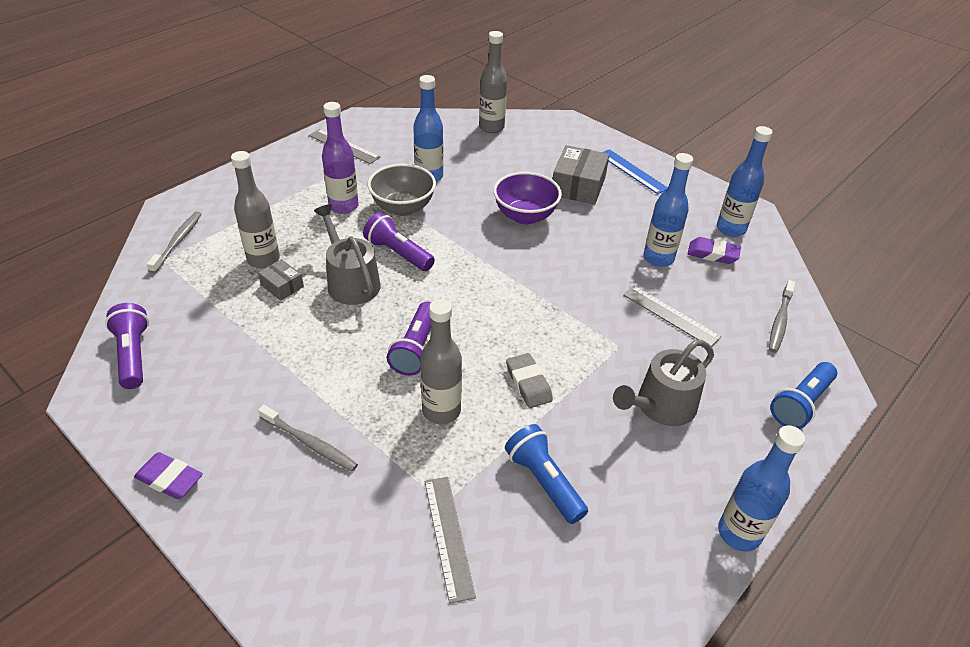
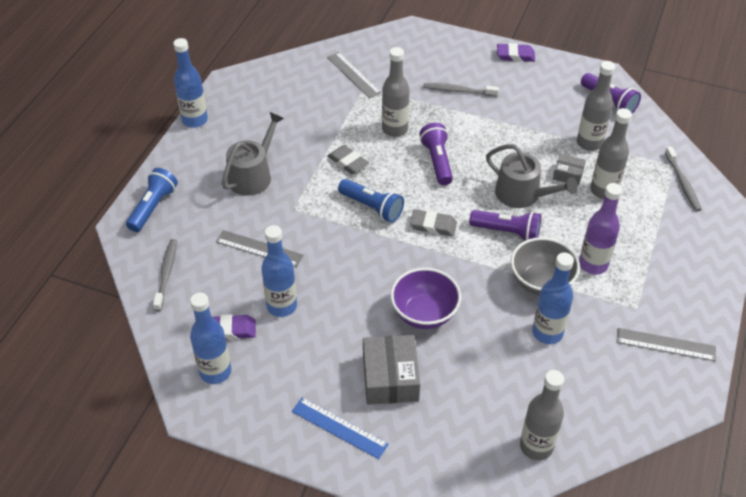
camera: 160 degrees right, 5 degrees up
blue flashlight [505,424,588,524] -> blue flashlight moved to [338,179,404,223]
none -> grey eraser [410,209,457,236]
none -> grey bottle [577,61,615,151]

